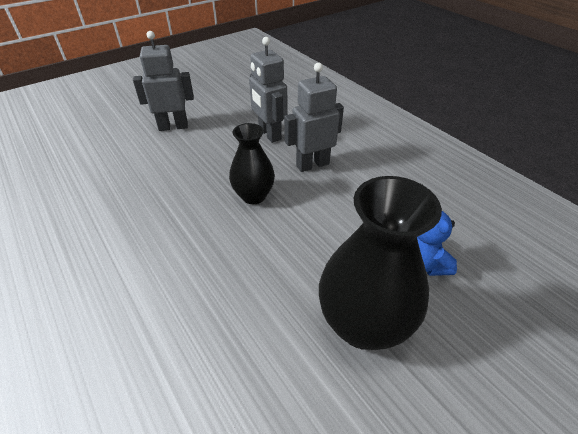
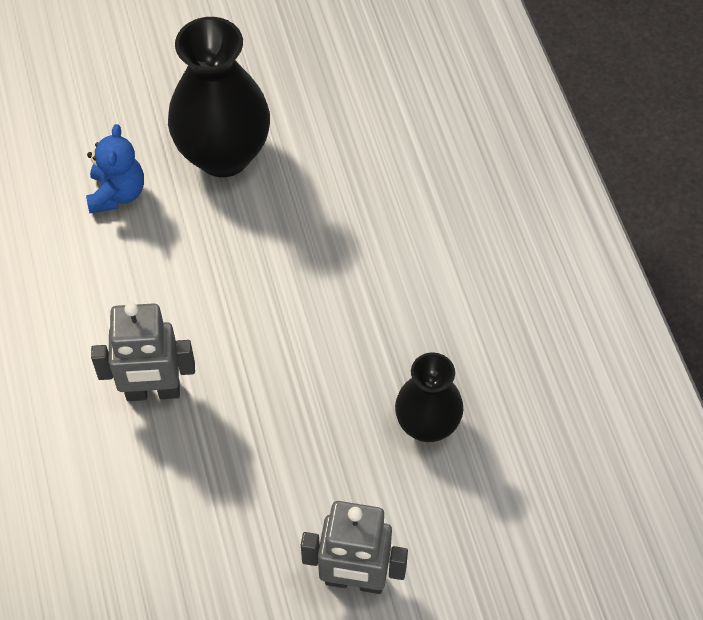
camera: 160 degrees left, 15 degrees up
black vase [229,123,275,204] -> black vase moved to [395,352,463,442]
grey robot [249,37,287,143] -> none

